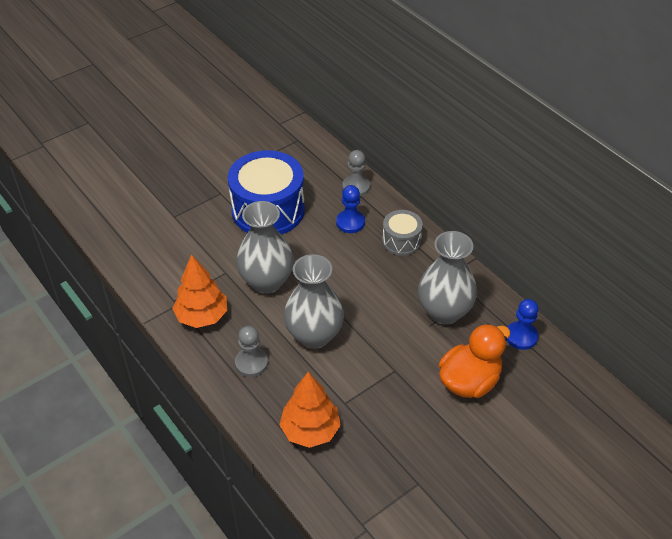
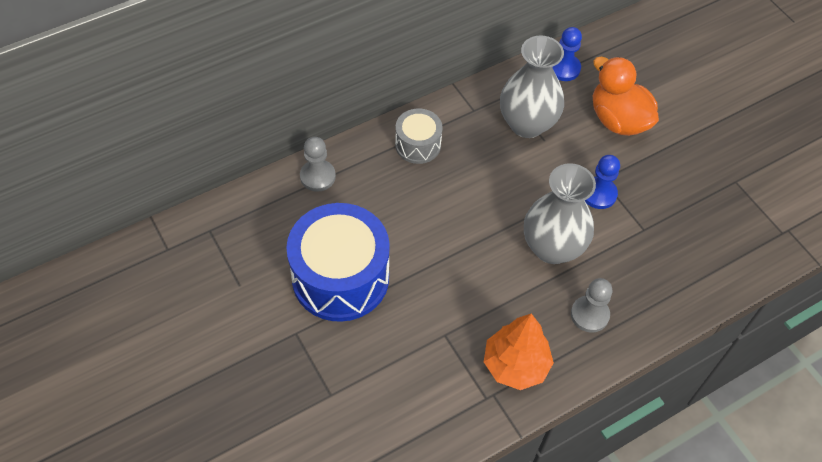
camera: 85 degrees left, 10 degrees up
grey vase [236,201,294,294] -> none
orange tree [280,372,341,448] -> none
blue pawn [336,185,365,233] -> blue pawn moved to [585,155,620,209]

